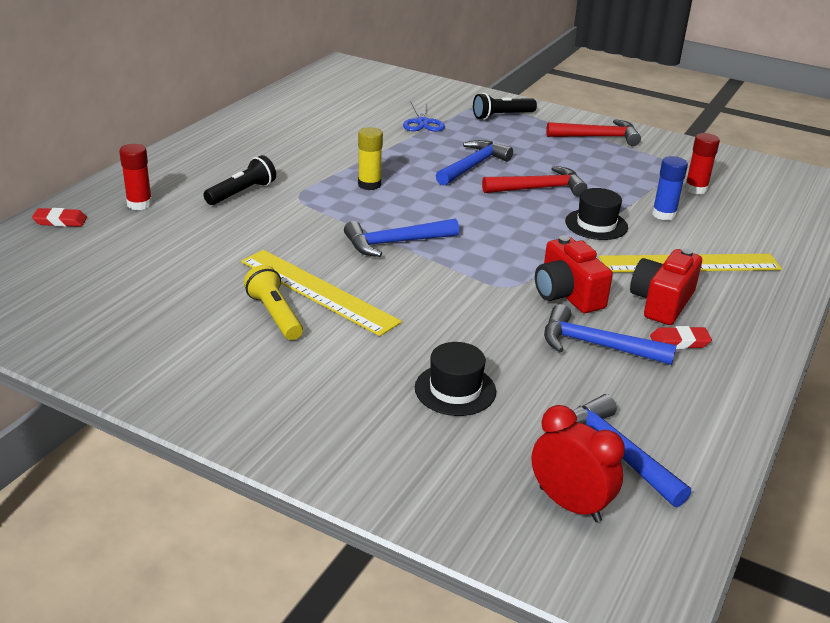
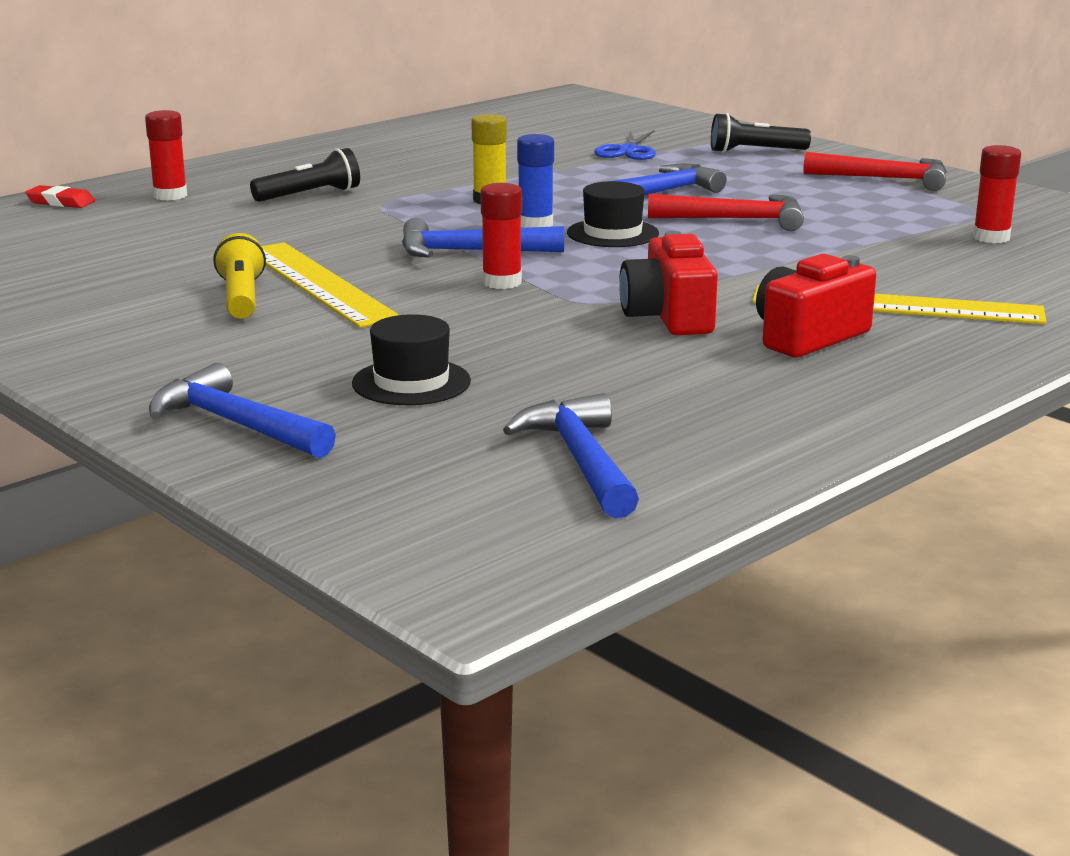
camera: 20 degrees right, 10 degrees down
red clock [531,405,625,522] -> none
blue hammer [544,304,677,365] -> blue hammer moved to [149,363,336,458]
black hat [565,188,628,240] -> black hat moved to [567,181,659,247]
red eraser [650,326,712,349] -> none
blue glue stick [652,156,688,221] -> blue glue stick moved to [517,134,554,228]
none -> red glue stick [480,183,522,289]

